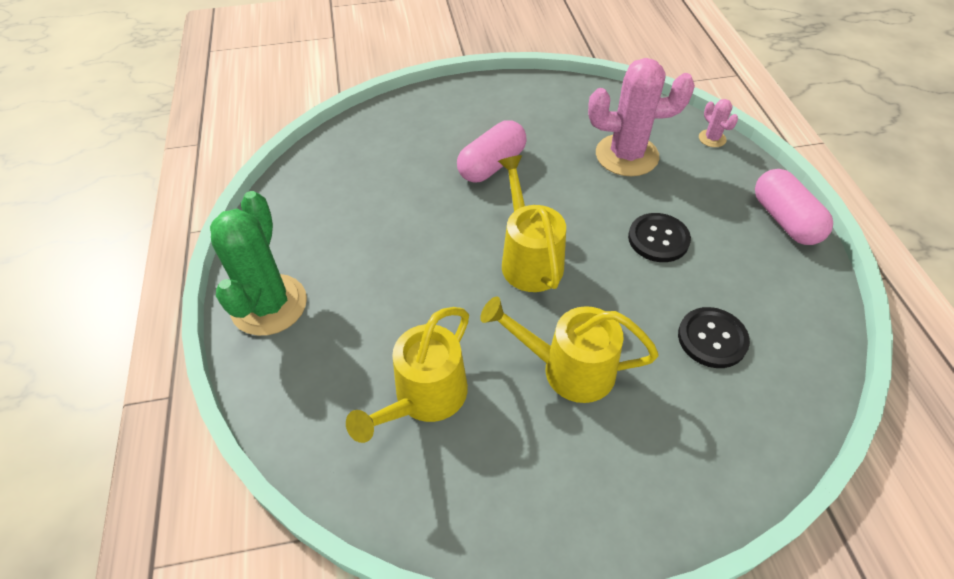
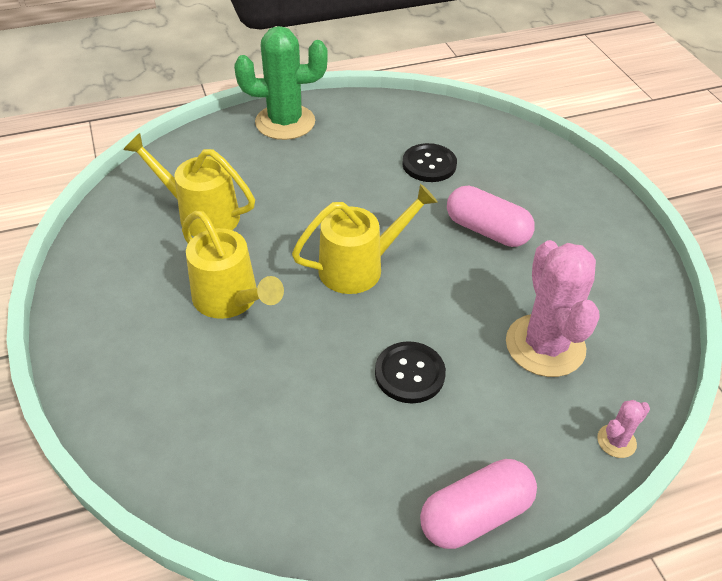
camera: 80 degrees right, 5 degrees down
yellow watering can [480,297,659,403] -> yellow watering can turned 135 degrees clockwise [182,211,284,319]
black button [678,307,750,368] -> black button moved to [402,143,457,182]

